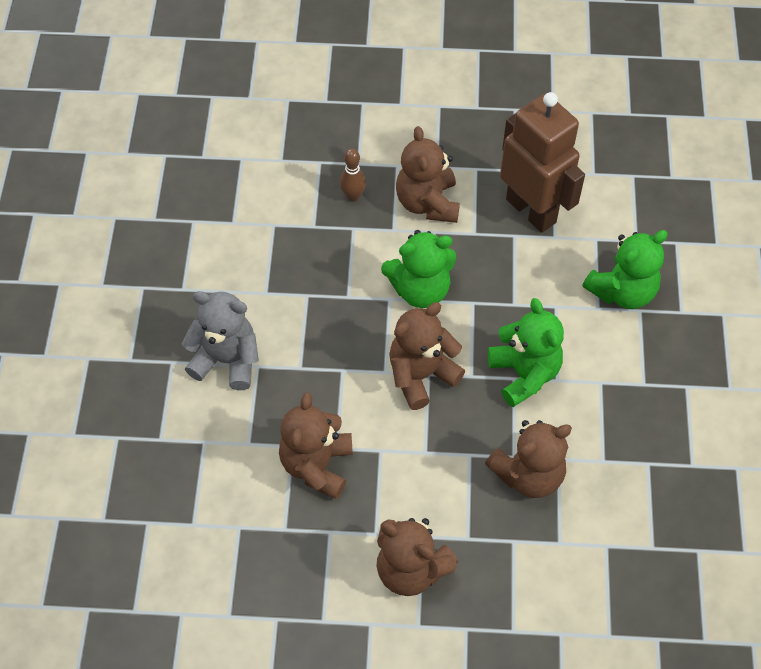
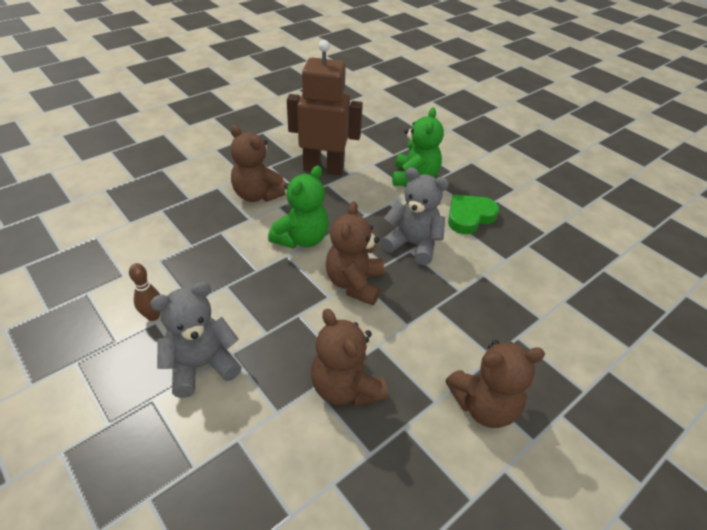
camera: 45 degrees left, 15 degrees down
brown bowling pin [340,149,366,202] -> brown bowling pin moved to [129,263,160,321]
brown teddy bear [485,420,572,498] -> none
green teddy bear [488,298,564,407] -> grey teddy bear [381,167,449,265]
none -> green heart [448,195,499,234]

